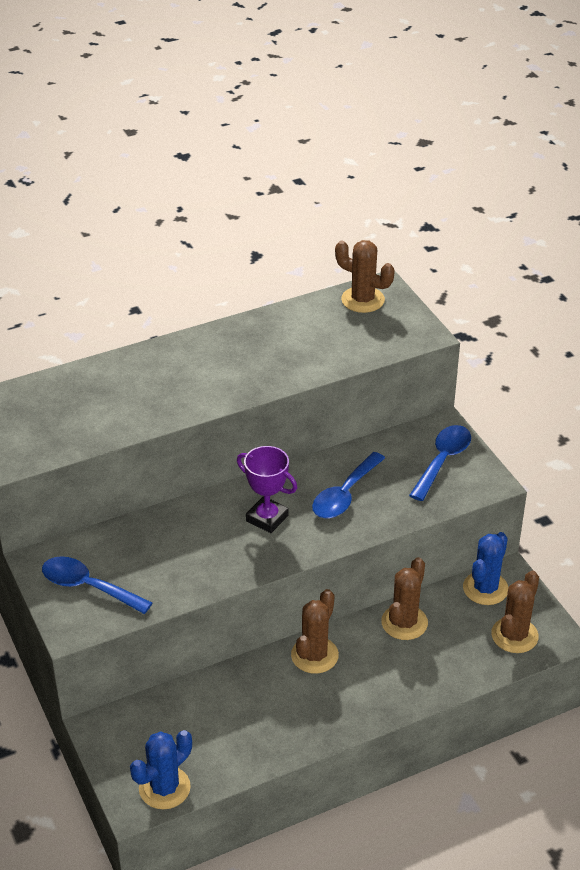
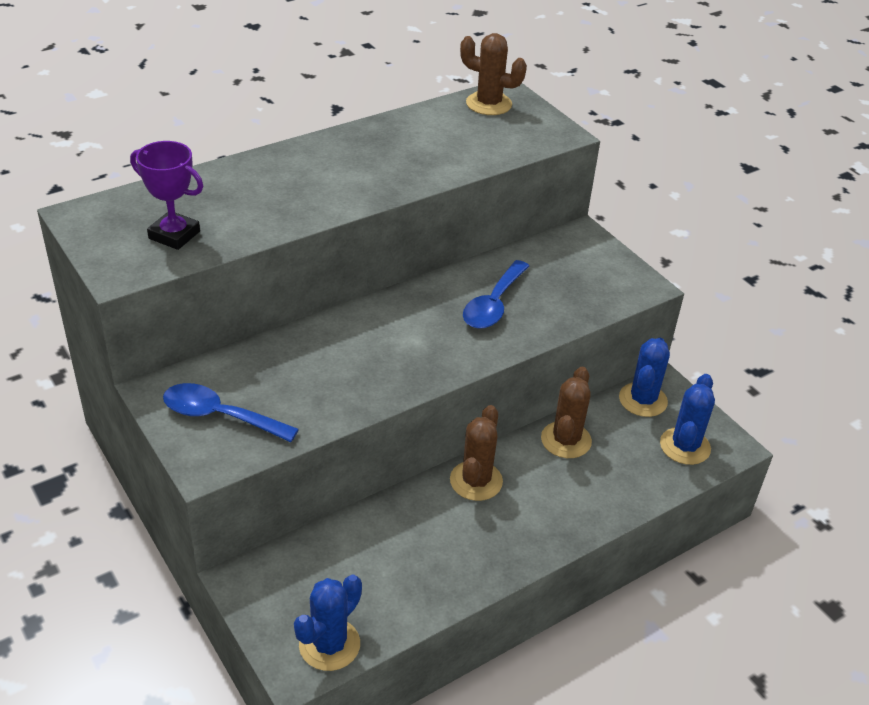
camera: 10 degrees left, 0 degrees up
purple trophy [237,446,297,533] -> purple trophy moved to [130,141,203,250]
blue spoon [409,425,471,501] -> none
brown cactus [491,571,539,653] -> blue cactus [660,374,715,465]

